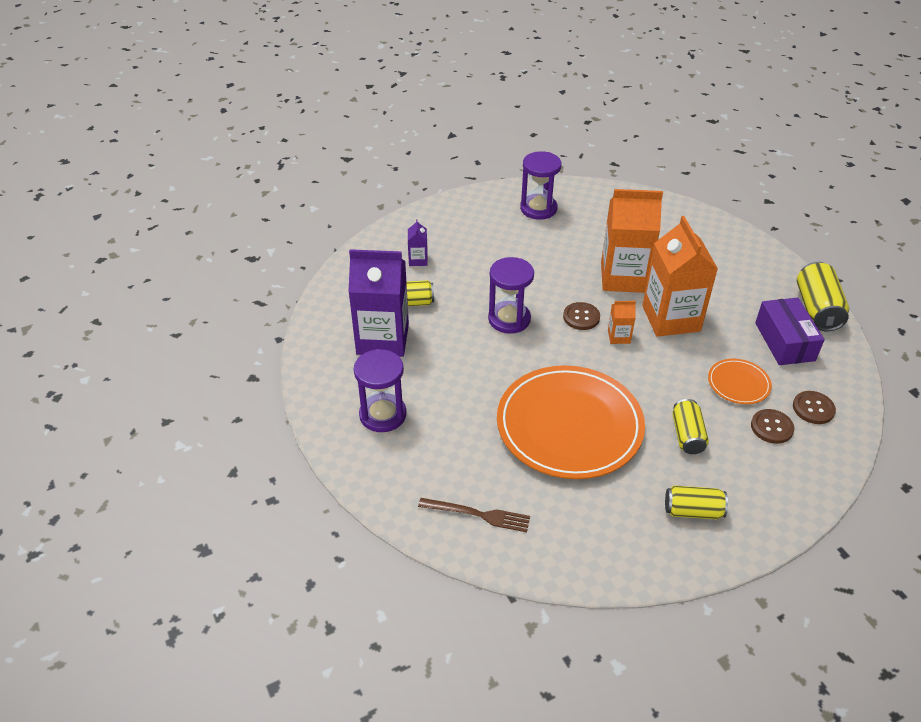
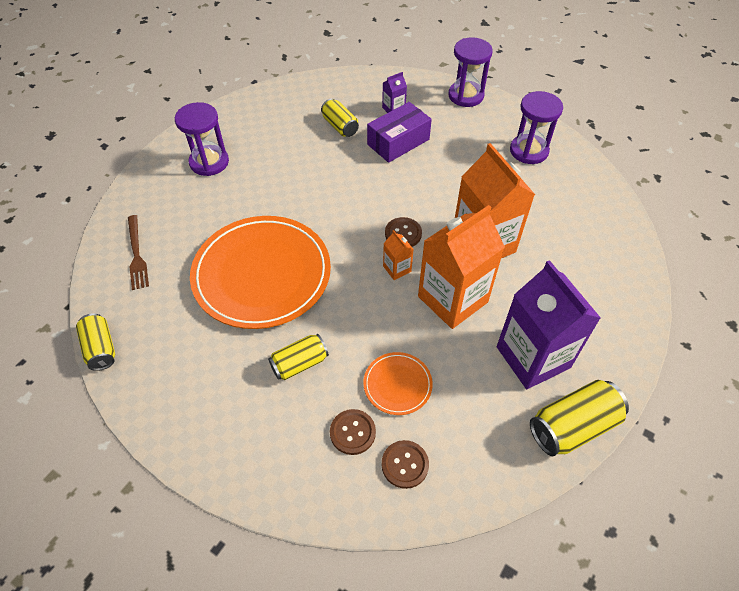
camera: 60 degrees right, 10 degrees up
purple carton [348,249,409,357] -> purple carton moved to [497,260,601,389]
purple hourglass [488,257,534,334] -> purple hourglass moved to [448,37,493,107]
yellow can [665,485,728,519] -> yellow can moved to [76,313,115,371]
purple box [755,298,825,365] -> purple box moved to [367,102,432,163]

